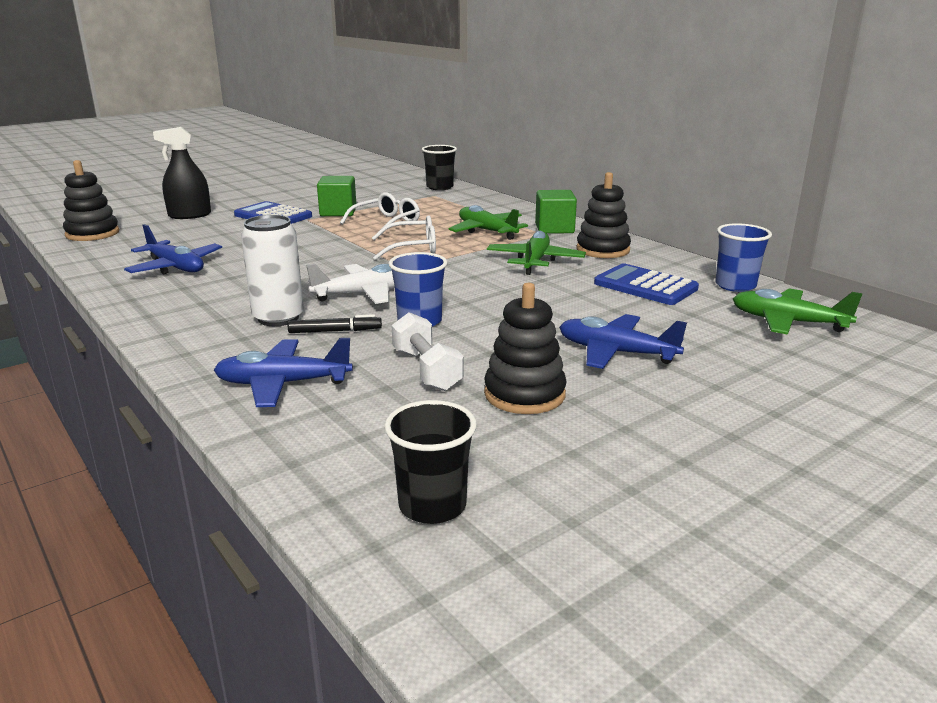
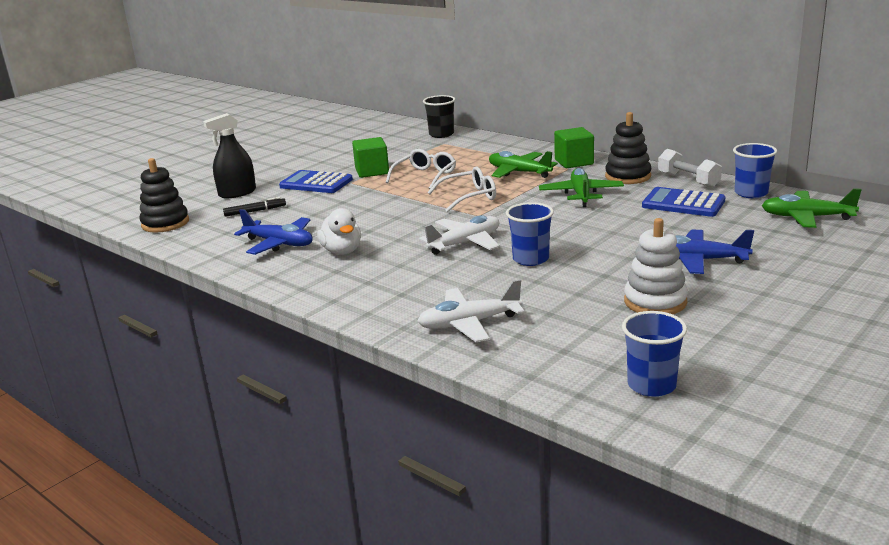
camera: 10 degrees left, 0 degrees up
blue plane [214,338,353,407] -> white plane [418,279,525,342]
white can [241,215,304,326] -> none
black marker [288,314,382,333] -> black marker moved to [223,197,286,217]
black cup [384,400,477,524] -> blue cup [622,311,687,397]
white dumbbell [392,312,463,391] -> white dumbbell moved to [658,149,722,188]
black stacking toy [484,283,567,414] -> white stacking toy [624,218,688,314]
none -> white duck [317,208,361,255]

